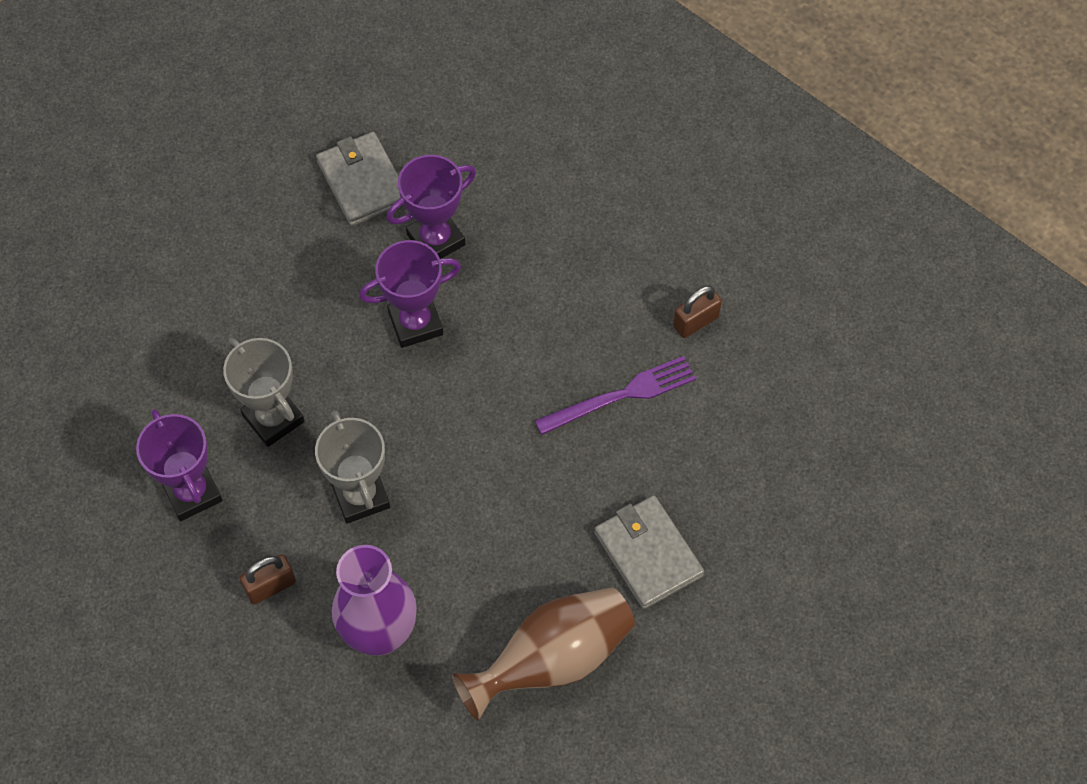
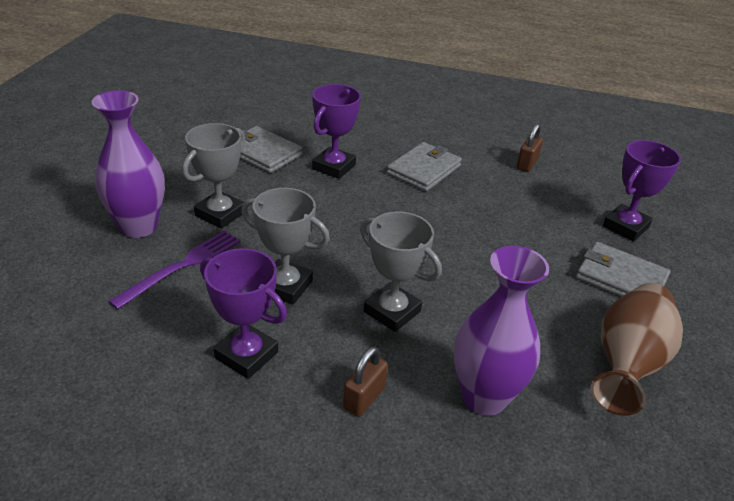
camera: 30 degrees left, 25 degrees down
purple trophy [359,240,461,348] -> purple trophy moved to [603,140,681,241]
purple fork [535,356,696,435] -> purple fork moved to [108,230,241,310]
none -> purple vase [92,90,165,238]
none -> grey trophy [182,123,245,229]
none -> grey wallet [387,142,462,192]

